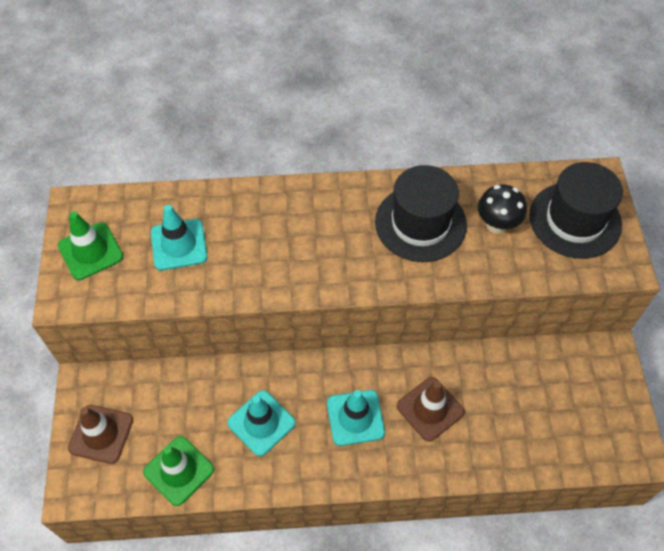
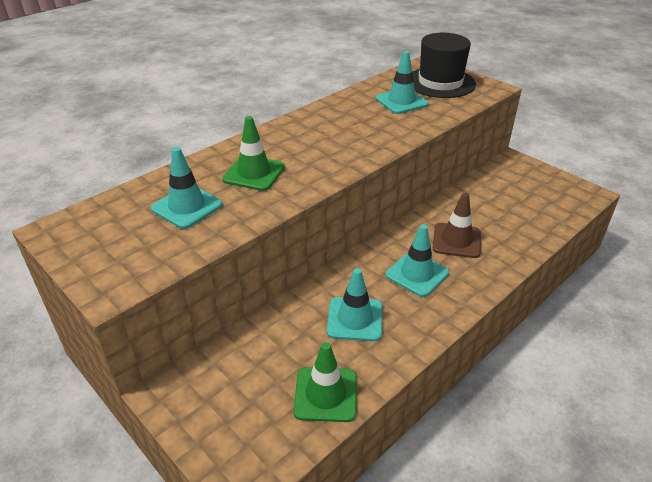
camera: 40 degrees left, 20 degrees down
green traffic cone [58,212,123,280] -> green traffic cone moved to [222,116,285,191]
brown traffic cone [68,405,133,464] -> none
black hat [375,165,467,262] -> none
black mushroom [478,185,527,234] -> turquoise traffic cone [376,51,429,114]

